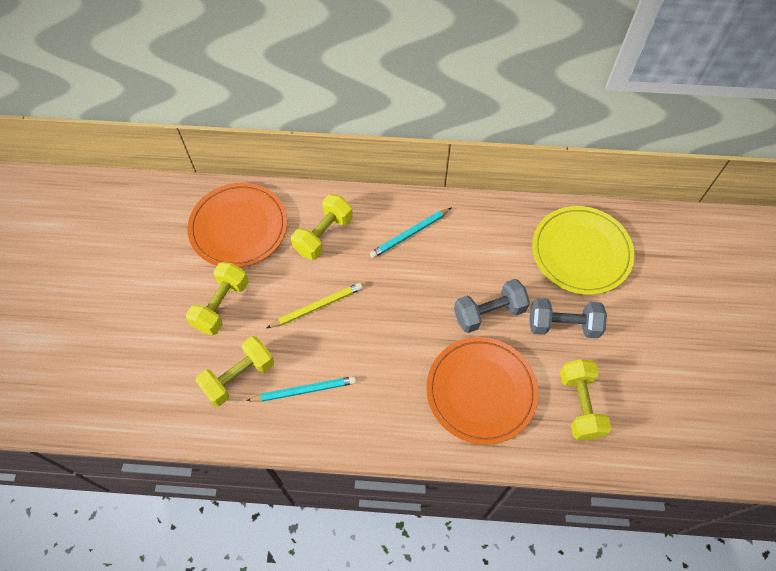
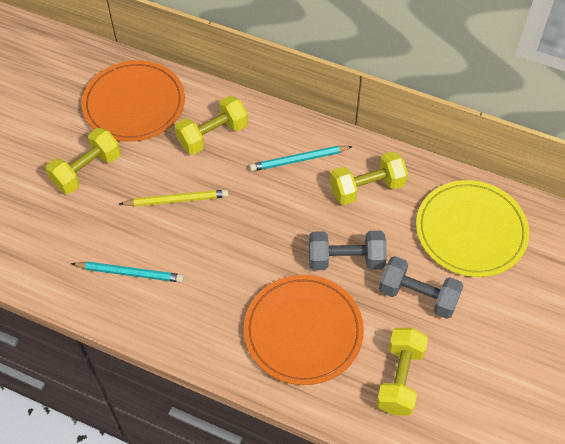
camera: 20 degrees right, 5 degrees down
yellow dumbbell [195,336,274,406] -> yellow dumbbell moved to [330,152,408,205]

